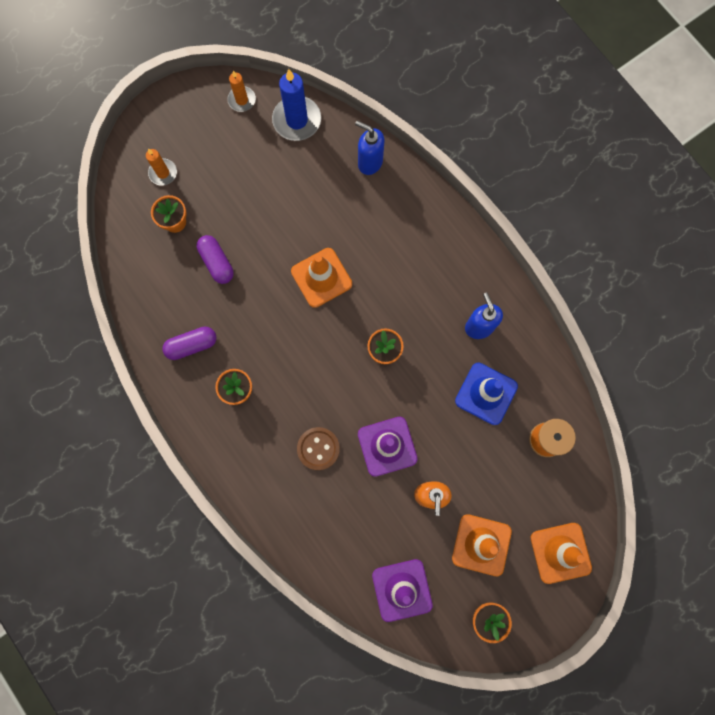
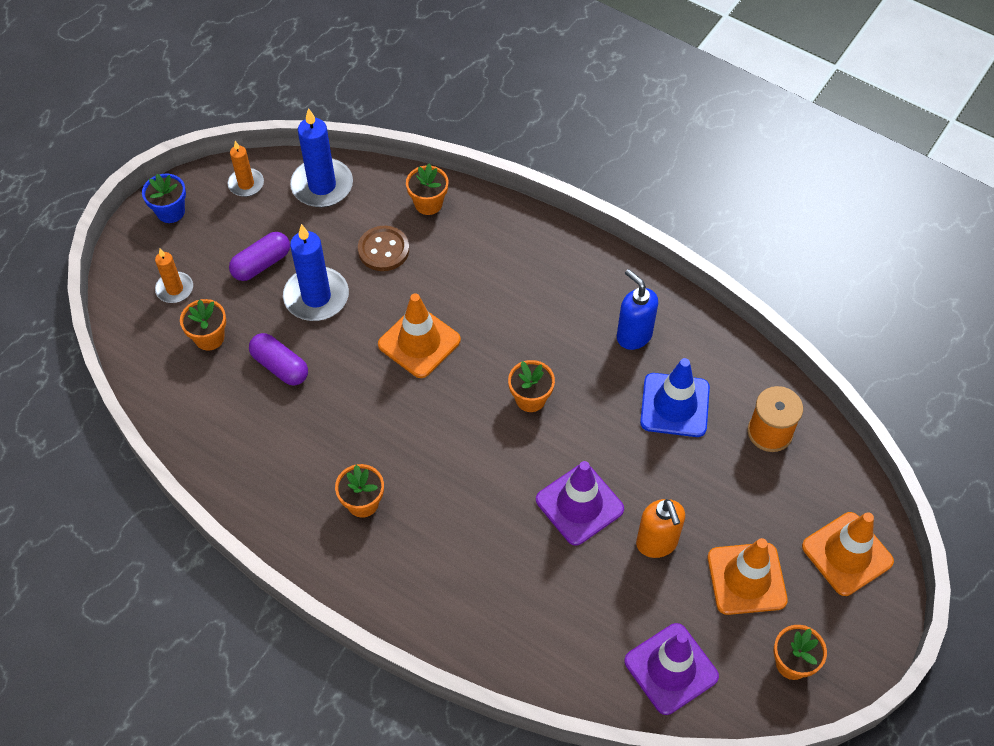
camera: 20 degrees left, 20 degrees down
purple capsule [162,327,216,360] -> purple capsule moved to [229,232,290,281]
brown button [297,427,340,470] -> brown button moved to [358,226,409,271]
blue soap dispenser [355,121,385,175] -> orange flower pot [406,164,448,215]
none -> blue flower pot [142,173,186,223]
none -> blue candle [283,224,349,321]

